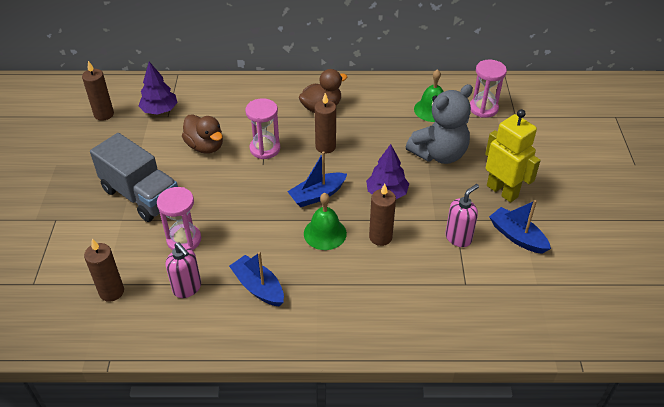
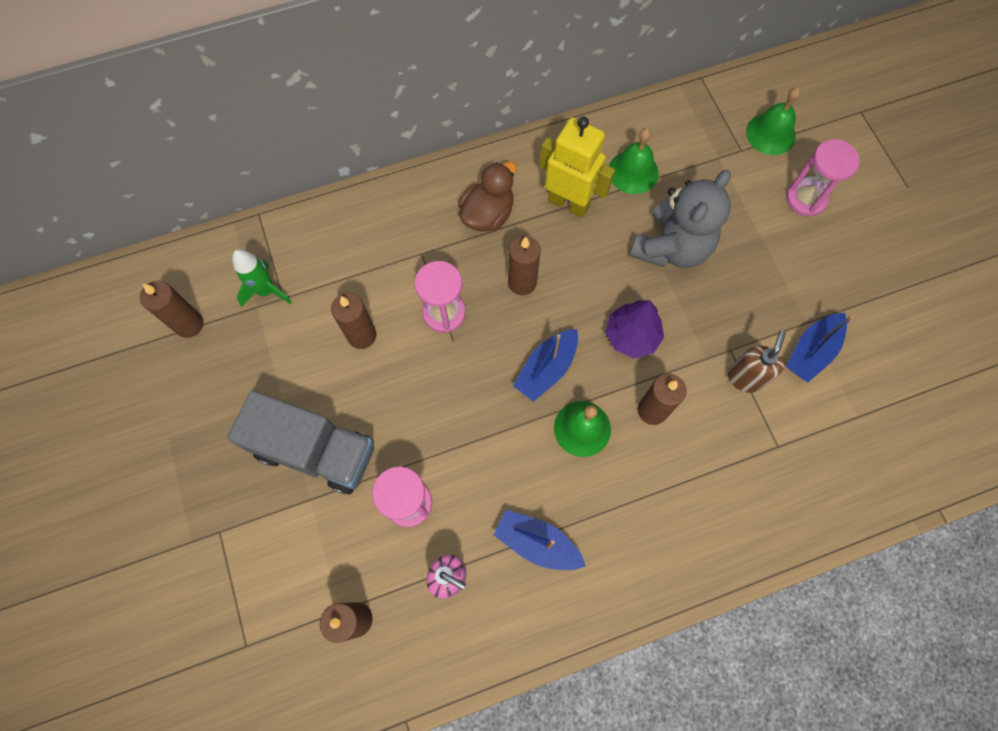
camera: 20 degrees left, 25 degrees up
purple tree [139,62,178,115] -> green rocket [232,249,292,307]
brown duck [182,114,223,154] -> brown candle [331,293,376,349]
pink soap dispenser [445,184,479,247] -> brown soap dispenser [728,331,786,393]
pink hourglass [470,60,507,118] -> pink hourglass moved to [786,139,860,217]
yellow robot [485,109,541,203] -> yellow robot moved to [540,117,615,218]
blue boat [489,200,551,254] -> blue boat turned 75 degrees counterclockwise [786,313,854,383]
none -> green bell [746,87,801,155]

